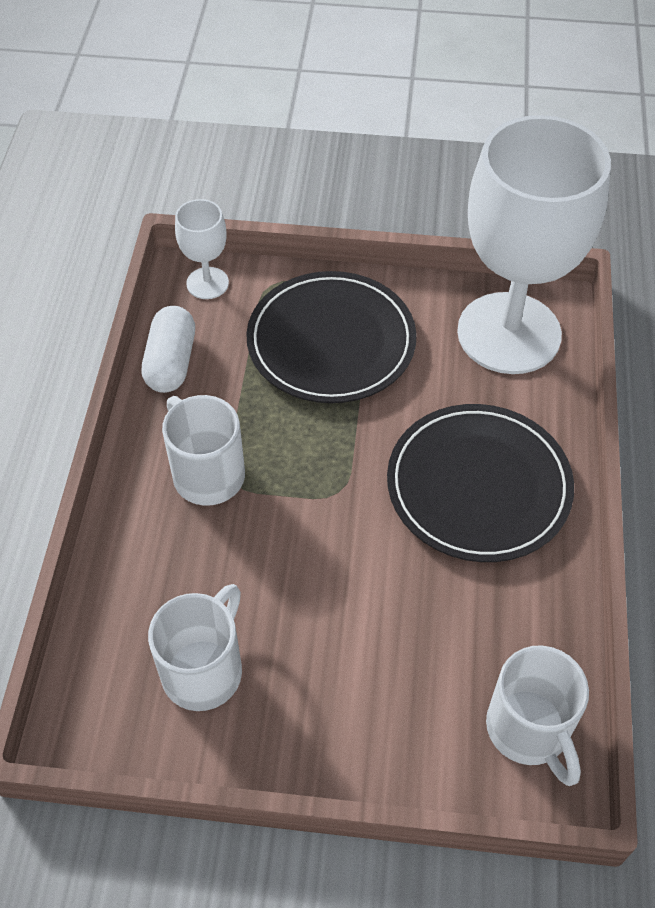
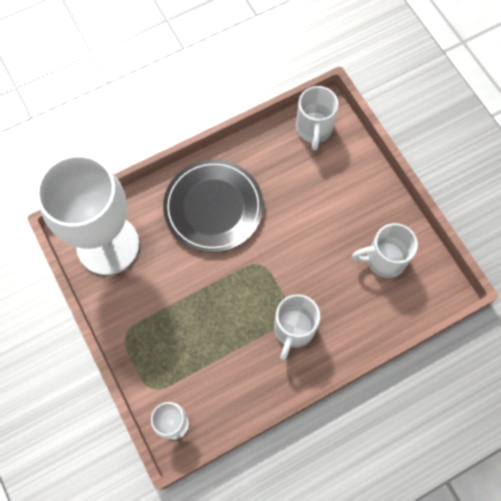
camera: 125 degrees left, 15 degrees up
white capsule [141,306,195,393] -> none
black plate [246,271,417,403] -> none
white mug [486,645,589,786] -> white mug turned 150 degrees clockwise [296,86,339,150]

